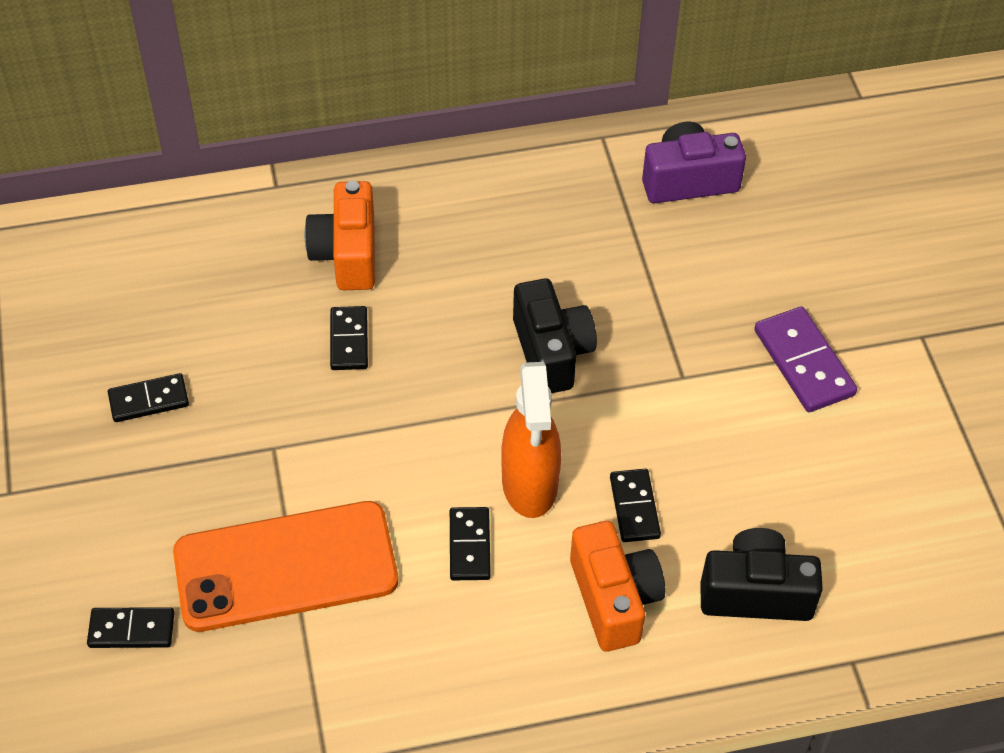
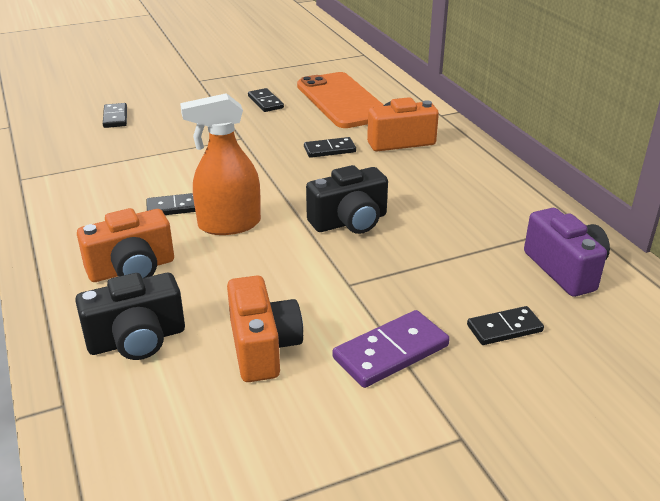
camera: 80 degrees right, 20 degrees down
orange phone [173,501,398,632] -> orange phone moved to [297,72,384,128]
black domino [610,469,661,542] -> black domino moved to [467,306,544,345]
black camera [701,528,823,621] -> black camera turned 75 degrees clockwise [75,273,185,360]
none -> orange camera [227,275,303,382]

